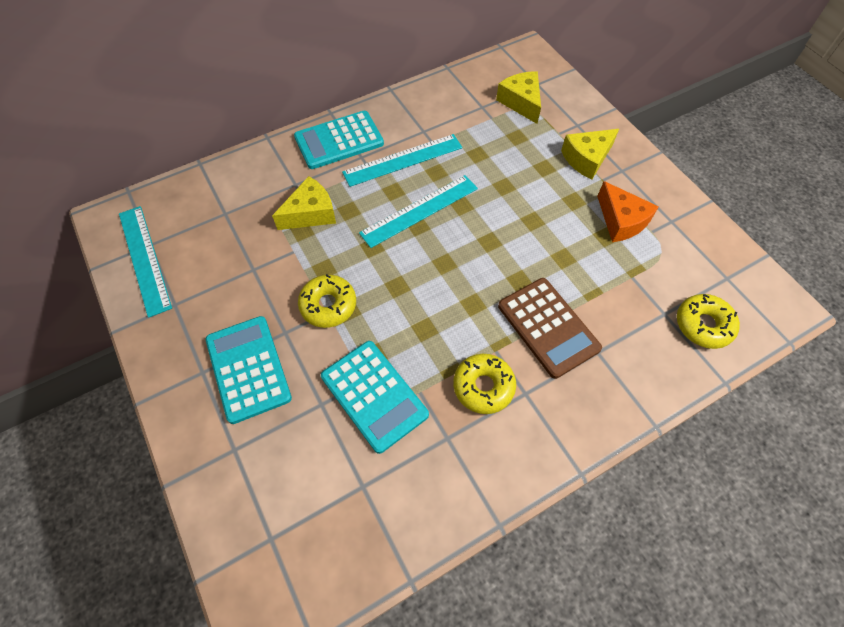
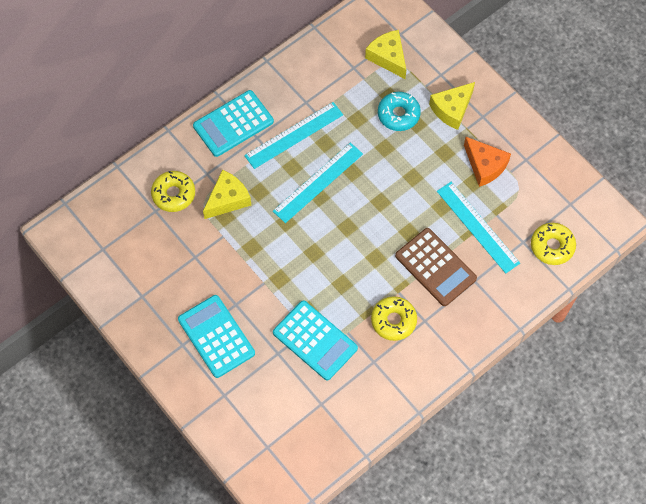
camera: 10 degrees left, 5 degrees up
turquoise ruler [119,206,172,318] -> turquoise ruler moved to [437,182,520,274]
yellow donut [298,274,356,328] -> yellow donut moved to [151,171,195,212]
none -> turquoise donut [378,92,421,131]

